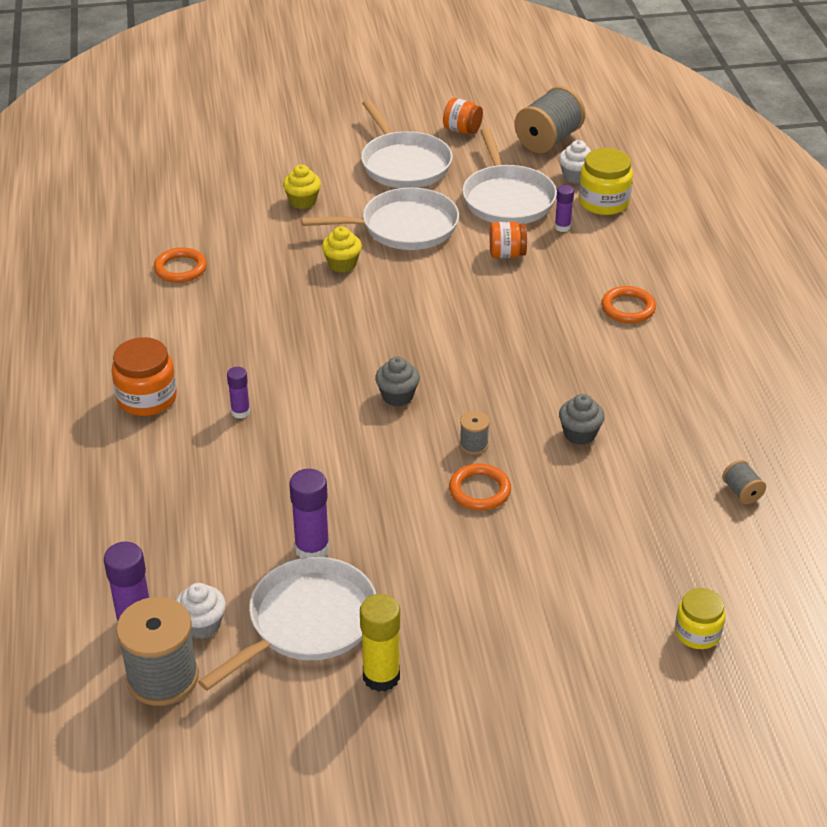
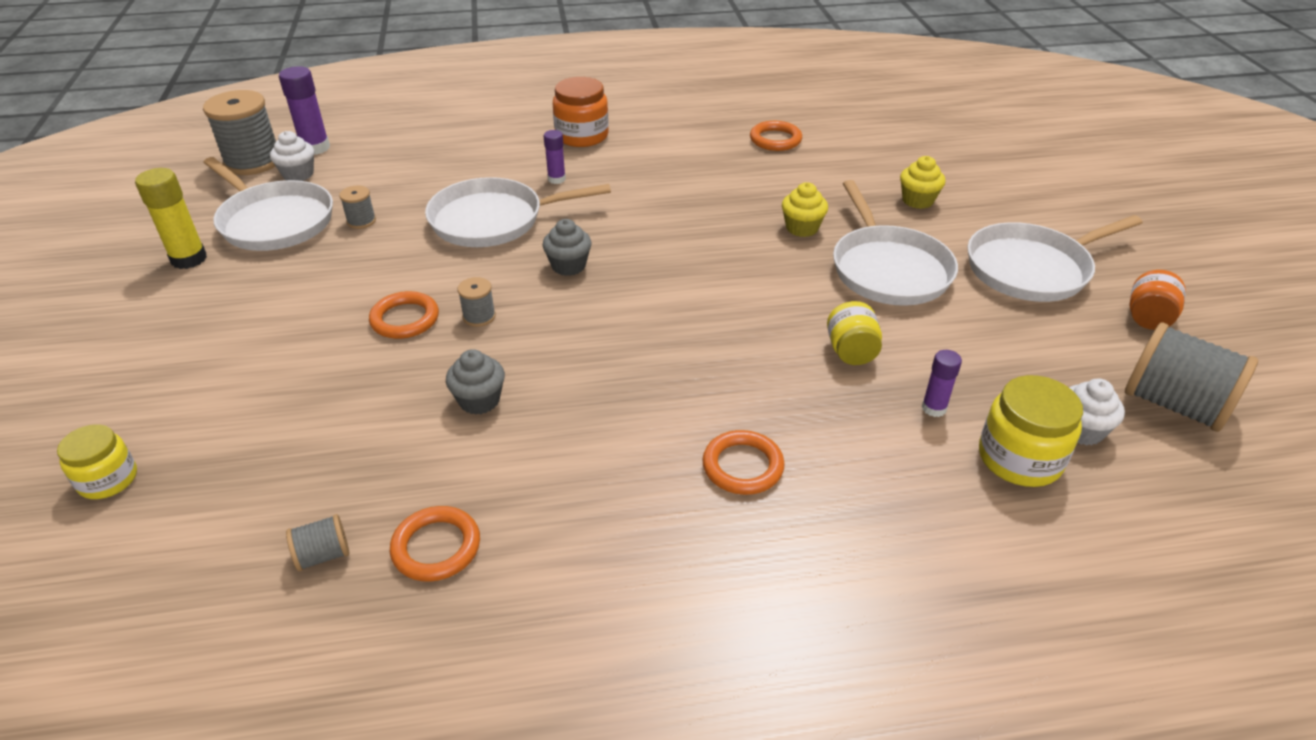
camera: 90 degrees right, 0 degrees up
purple glue stick [289,469,330,558] -> grey spool [339,186,376,229]
white pan [462,128,557,224] -> white pan moved to [425,177,611,247]
orange jar [490,222,527,258] -> yellow jar [827,301,882,365]
none -> orange ring [390,506,480,582]

